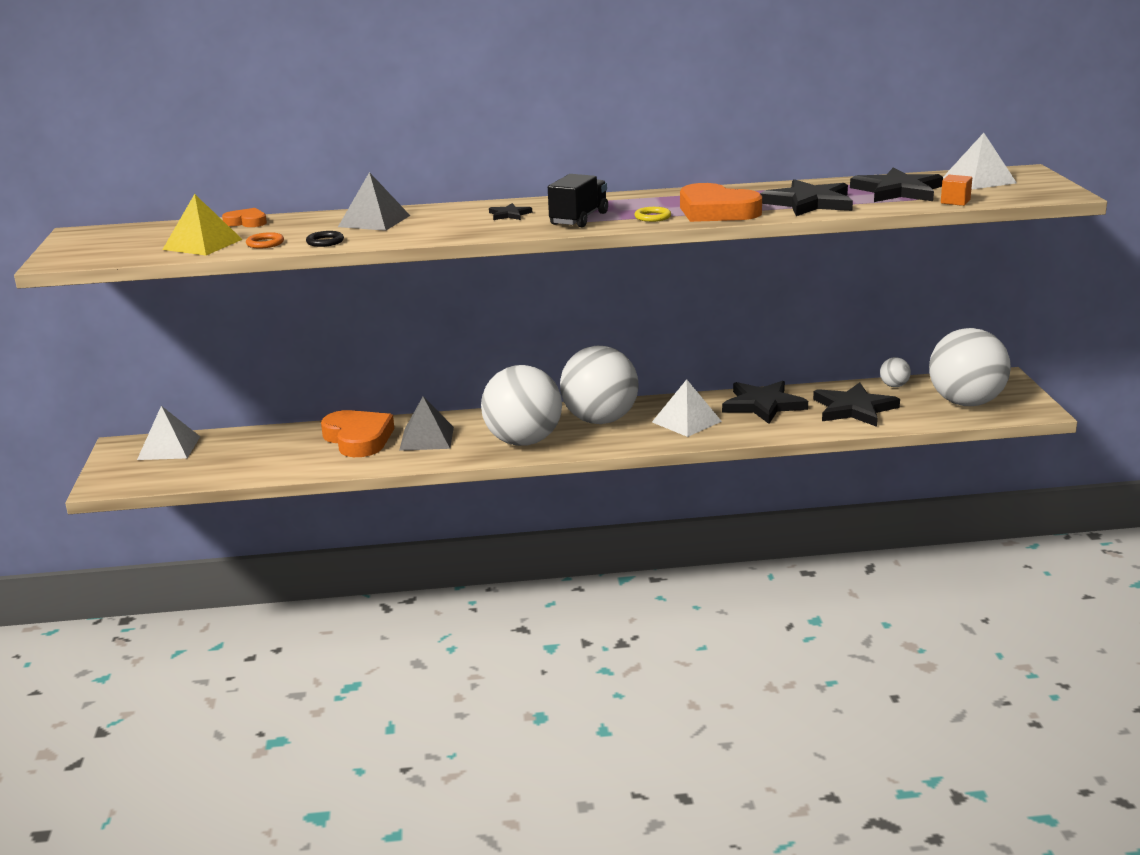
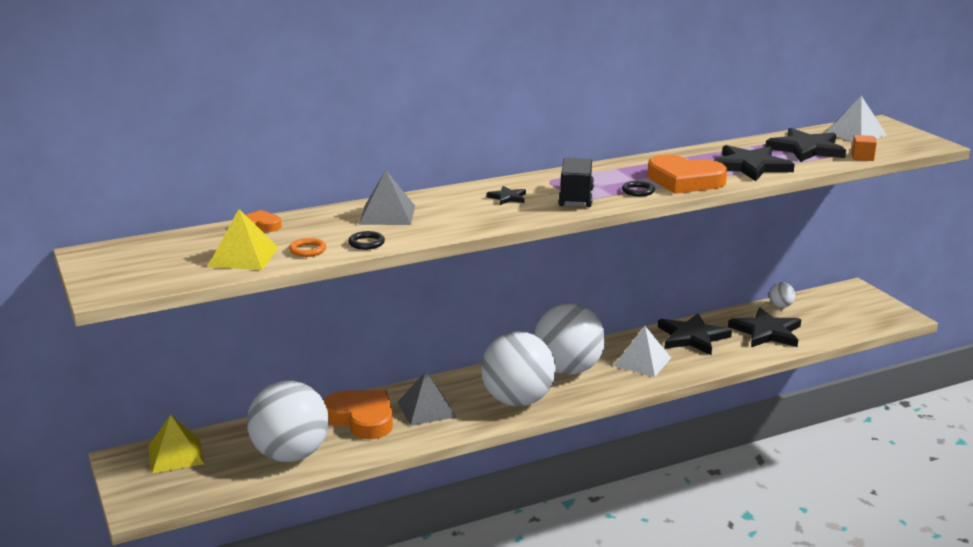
camera: 20 degrees left, 0 degrees up
white pyramid [137,406,200,460] -> yellow pyramid [148,415,205,473]
yellow ring [634,207,671,222] -> black ring [622,181,655,196]
white ball [929,328,1011,406] -> white ball moved to [247,381,329,462]

